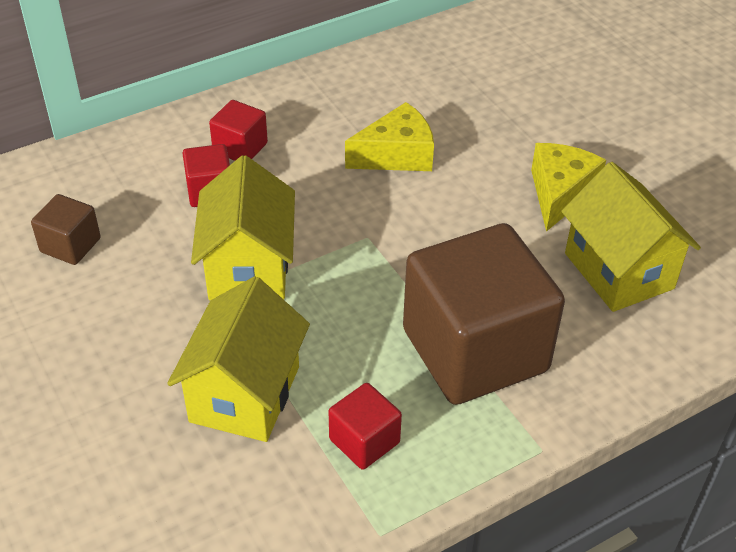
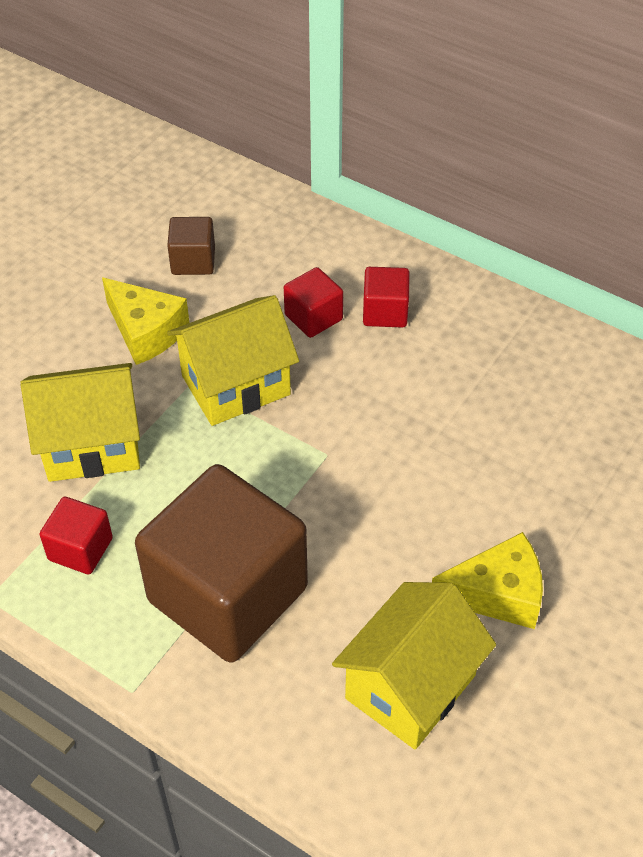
camera: 65 degrees right, 5 degrees up
yellow cheese [345,102,434,171] -> yellow cheese moved to [102,277,189,365]

